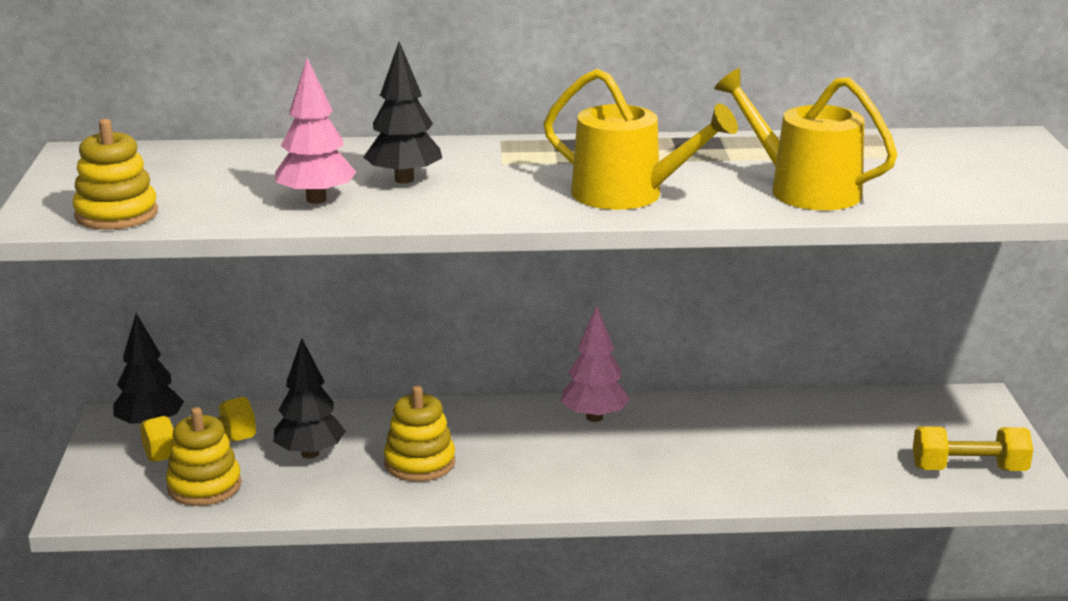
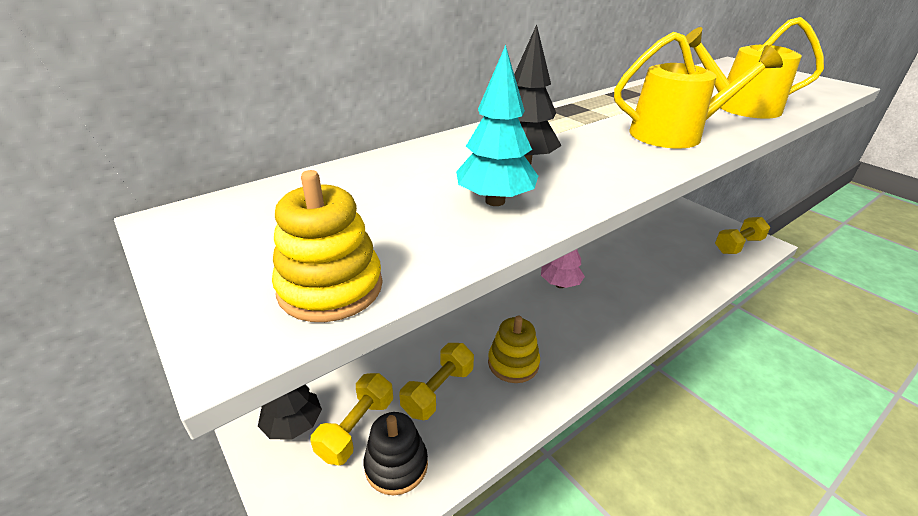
camera: 35 degrees left, 10 degrees up
yellow stacking toy [166,407,241,506] -> black stacking toy [364,412,428,495]
black tree [274,338,346,459] -> yellow dumbbell [399,343,474,420]
pink tree [275,58,356,204] -> turquoise tree [456,45,538,206]

